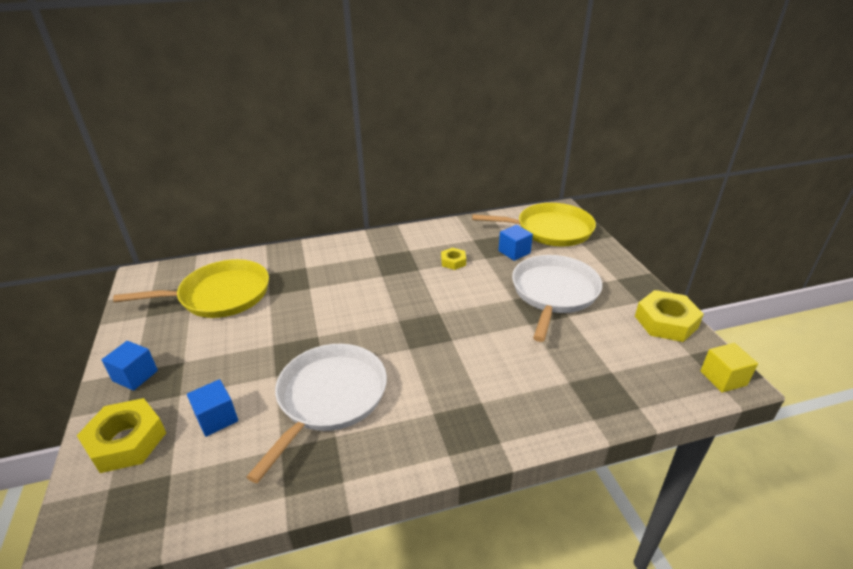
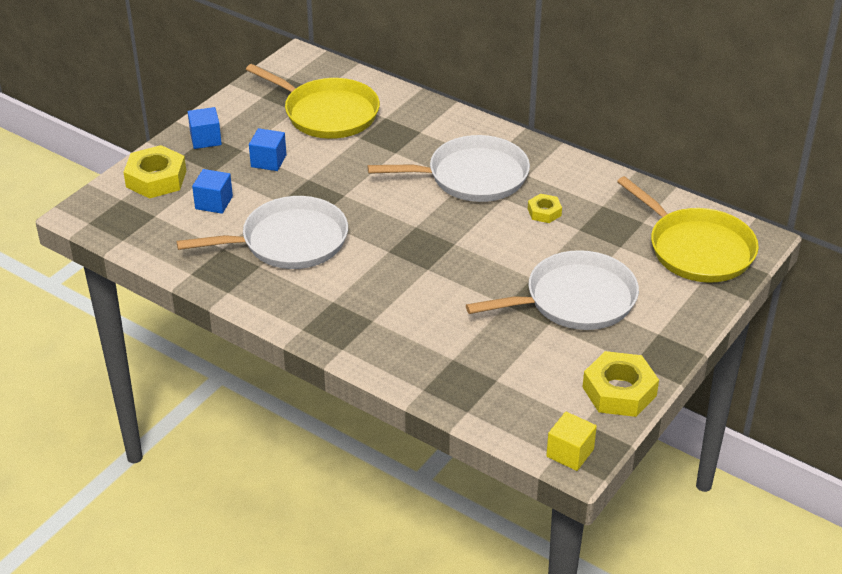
camera: 50 degrees right, 5 degrees up
blue cube [498,225,533,261] -> blue cube moved to [249,128,286,171]
none -> white pan [368,135,530,202]

